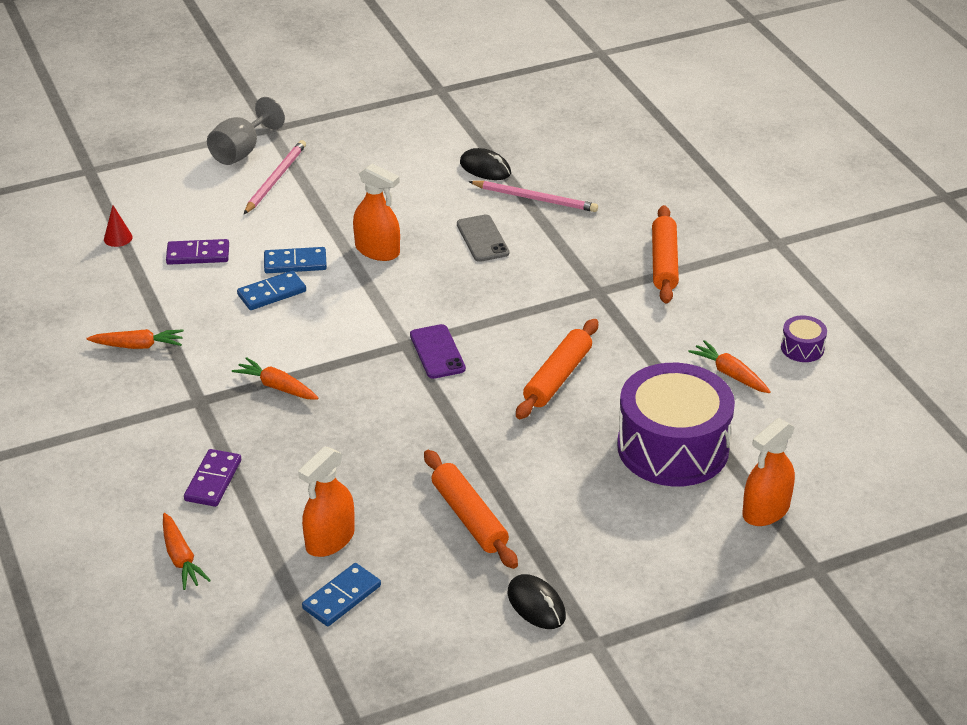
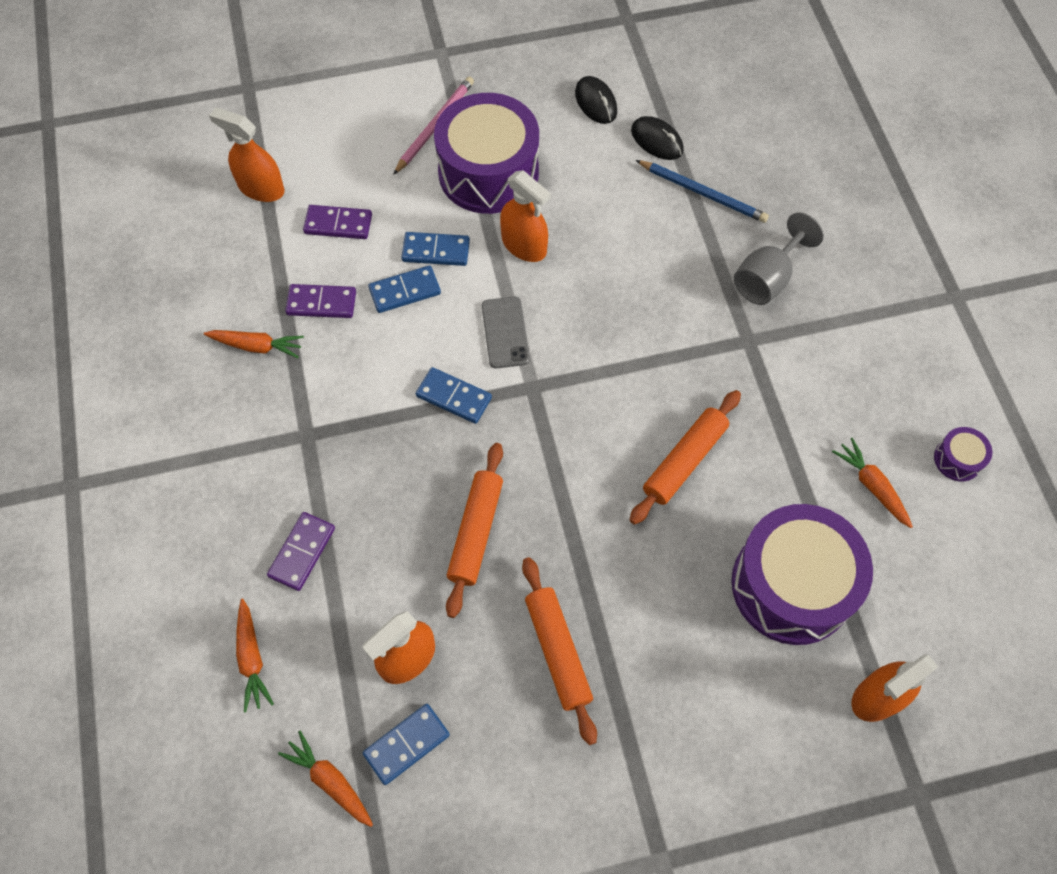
camera: 10 degrees right, 25 degrees up
red cone [104,205,133,247] -> orange spray bottle [209,107,285,202]
grey goblet [207,97,285,165] -> grey goblet moved to [734,212,824,305]
orange carrot [232,357,319,400] -> orange carrot moved to [278,731,373,827]
purple phone [410,324,466,379] -> none
grey phone [457,215,509,262] -> grey phone moved to [482,297,530,368]
pink pencil [469,181,598,212] -> blue pencil [636,160,769,223]
black mouse [508,574,566,629] -> black mouse moved to [575,76,617,124]
orange rolling pin [652,205,679,304] -> orange rolling pin moved to [446,443,503,618]
none -> purple domino [285,284,356,318]
none -> blue domino [416,367,492,424]
none -> purple drum [434,93,539,214]

